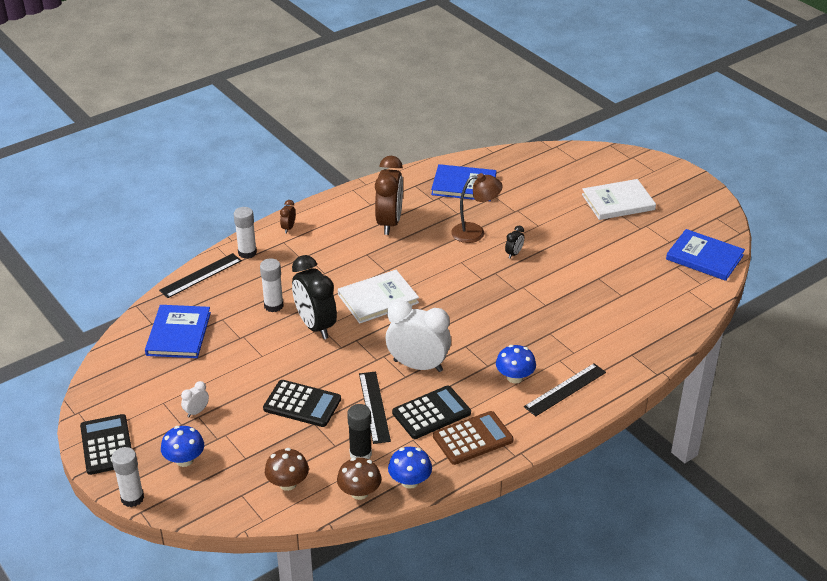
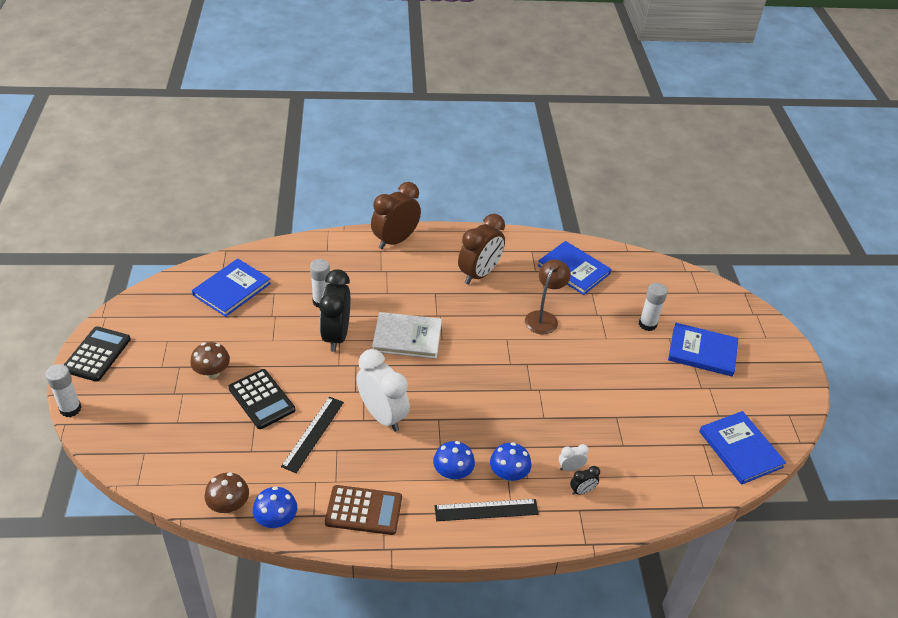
camera: 30 degrees right, 5 degrees up
black ruler [159,253,242,298] -> none
blue mushroom [161,426,204,467] -> blue mushroom moved to [490,442,531,481]
white clock [181,381,209,417] -> white clock moved to [559,444,589,471]
white glue stick [234,207,257,259] -> white glue stick moved to [639,283,668,331]
brown mushroom [265,448,309,491] -> brown mushroom moved to [190,342,230,378]
brown clock [280,200,295,233] -> brown clock [371,182,421,249], size x2.33
black glue stick [347,404,372,459] -> none
black calculator [392,386,471,439] -> none
brown lamp [451,173,503,243] -> brown lamp turned 90 degrees counterclockwise [525,259,571,335]
black clock [505,226,524,259] -> black clock moved to [570,466,600,495]
white book [582,179,656,220] -> blue book [668,323,738,377]

